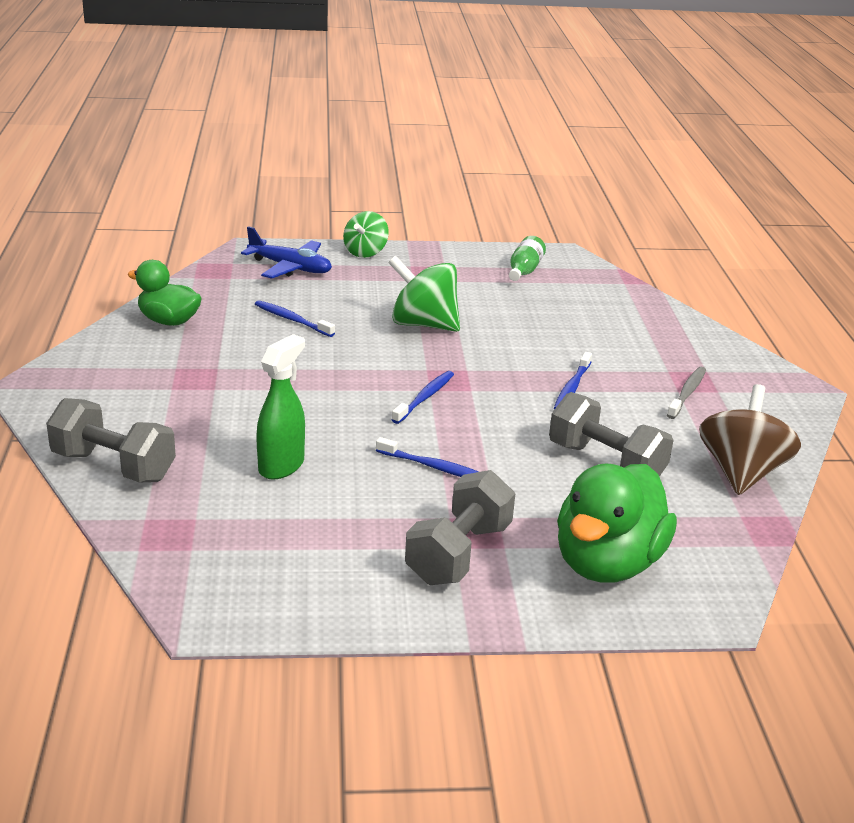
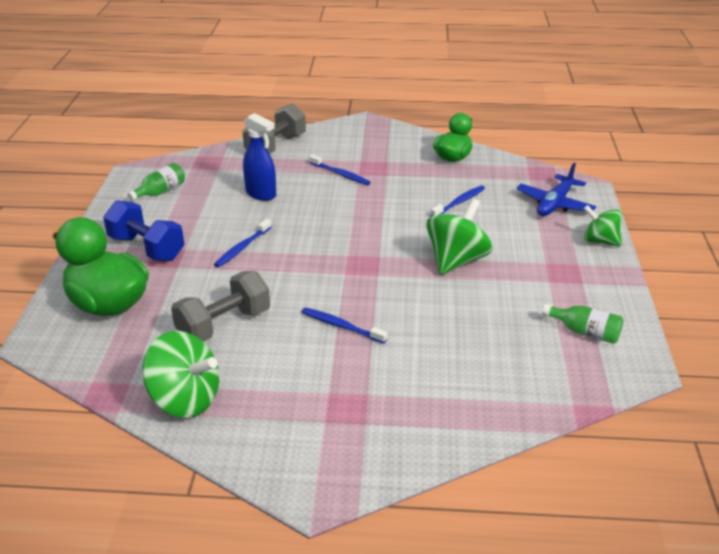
camera: 100 degrees right, 5 degrees up
green spray bottle [256,334,305,479] -> blue spray bottle [243,113,276,201]
blue toothbrush [392,371,454,424] -> blue toothbrush moved to [309,155,370,185]
grey dumbbell [405,470,515,585] -> blue dumbbell [103,200,185,261]
grey toothbrush [667,367,706,419] -> none
brown spinning top [699,384,801,495] -> green spinning top [143,331,219,418]
none -> green bottle [127,163,185,201]

